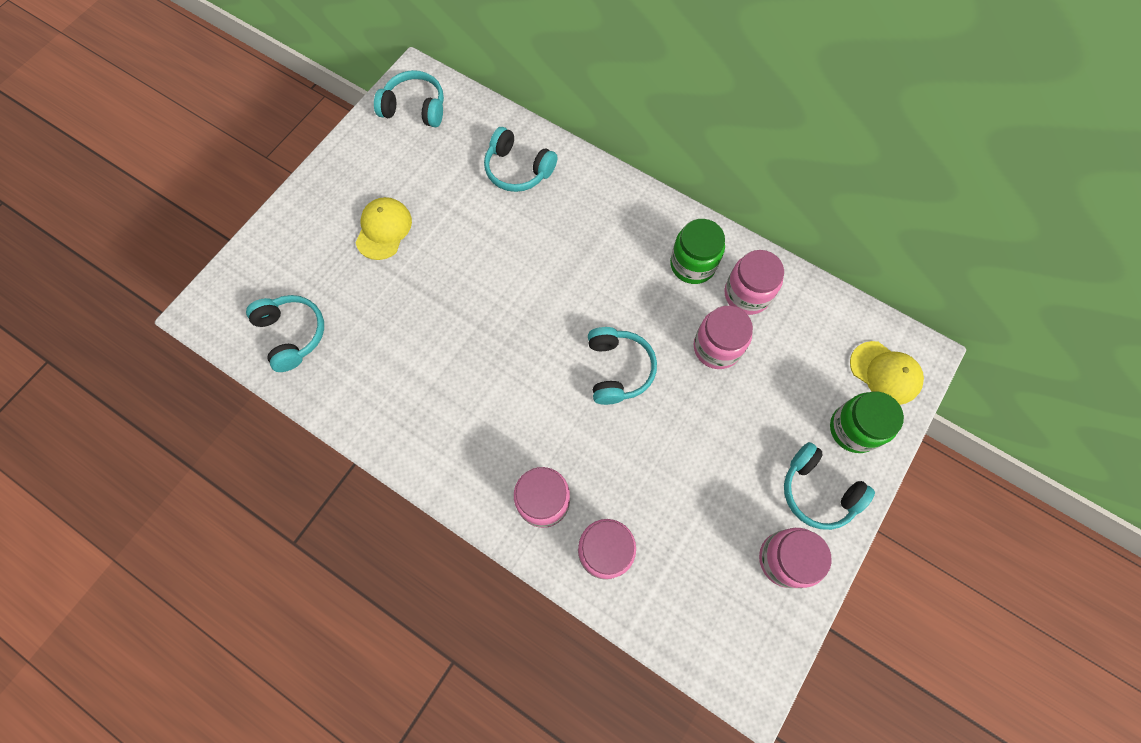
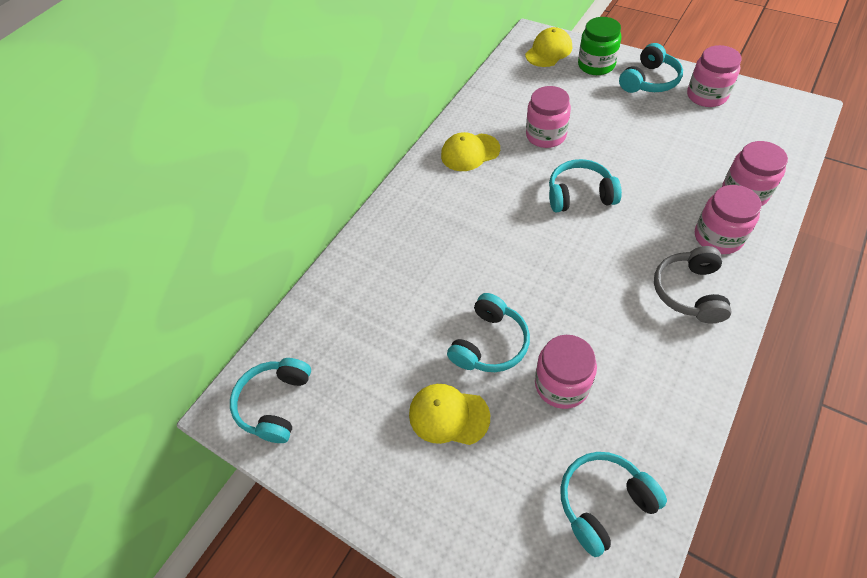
camera: 85 degrees left, 15 degrees down
turquoise headphones [484,127,558,192] -> turquoise headphones moved to [447,293,530,372]
green jar [670,219,725,284] -> yellow cap [441,132,500,171]
pink jar [724,250,784,315] -> pink jar moved to [535,335,597,409]
none -> grey headphones [654,246,732,323]

